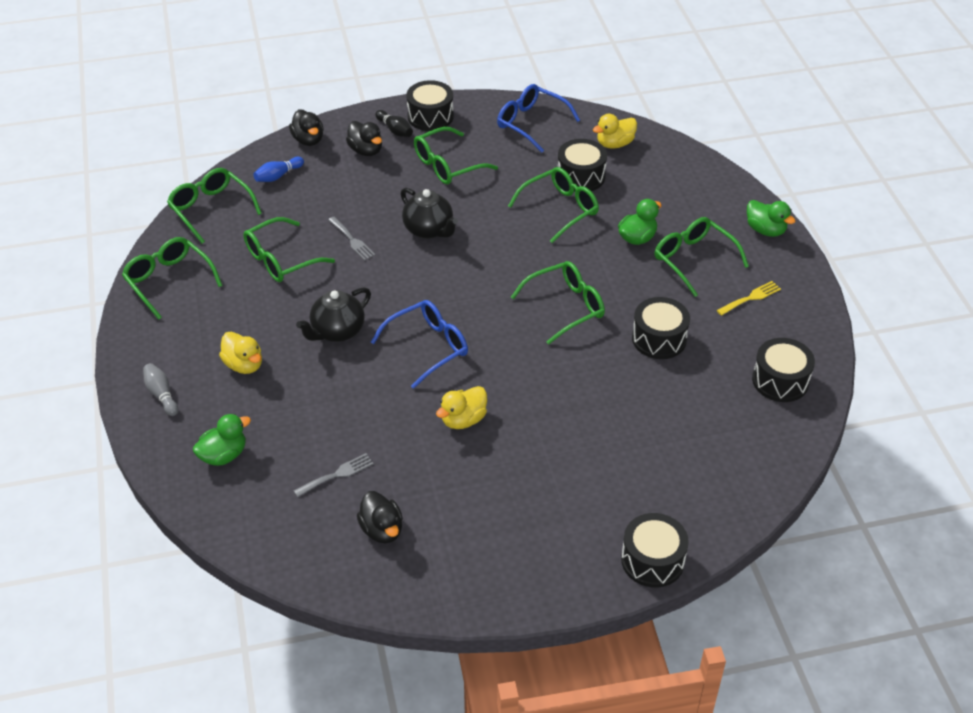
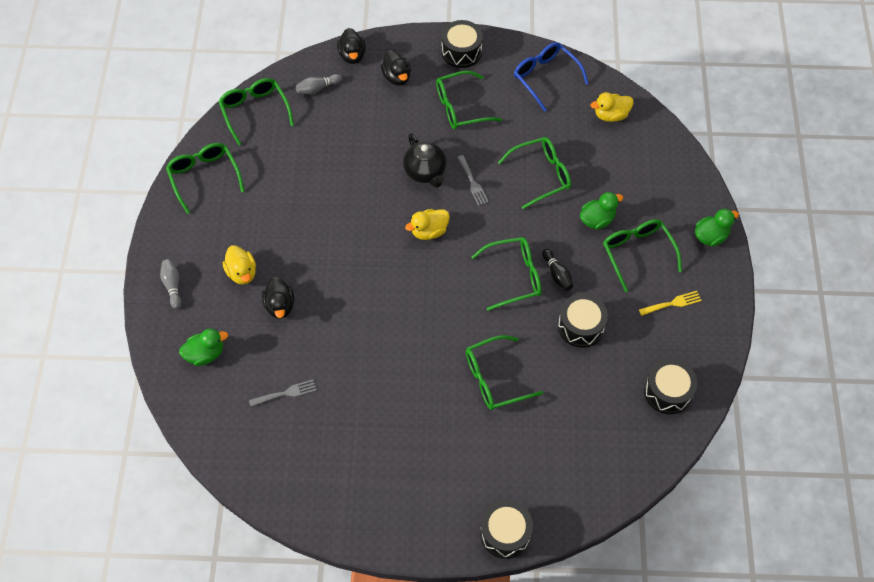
camera: 15 degrees right, 15 degrees up
green glasses [243,217,335,282] -> green glasses moved to [466,335,543,410]
blue bowling pin [253,157,304,182] -> grey bowling pin [296,74,342,94]
black teapot [296,287,371,342] -> none
grey fork [328,217,376,261] -> grey fork moved to [457,155,489,206]
black duck [357,491,403,543] -> black duck moved to [262,277,294,319]
blue glasses [371,300,468,389] -> none
black bowling pin [375,110,413,137] -> black bowling pin moved to [542,249,573,291]
yellow duck [436,386,487,429] -> yellow duck moved to [405,209,450,240]
black drum [558,139,607,192] -> none
green duck [747,200,795,237] -> green duck turned 90 degrees counterclockwise [695,209,739,247]

